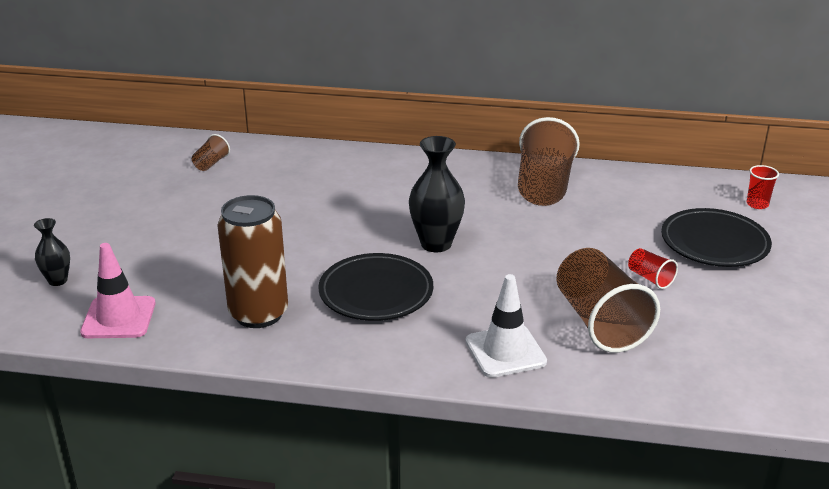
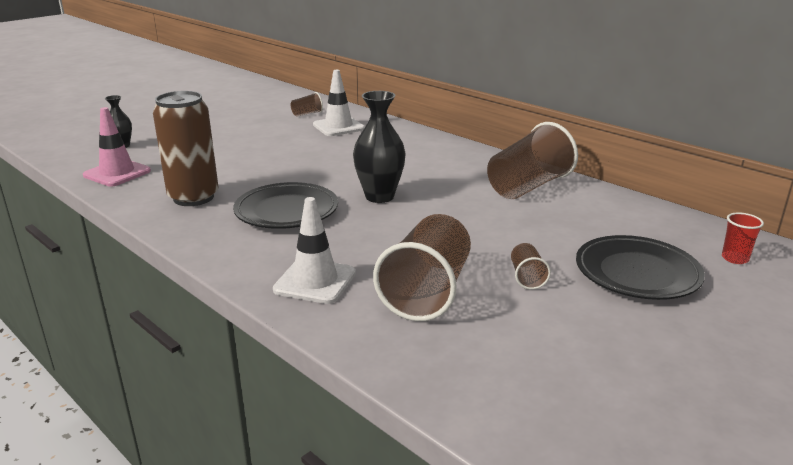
camera: 35 degrees right, 5 degrees down
red cup [628,248,678,289] -> brown cup [511,243,551,290]
none -> white traffic cone [313,70,365,136]

